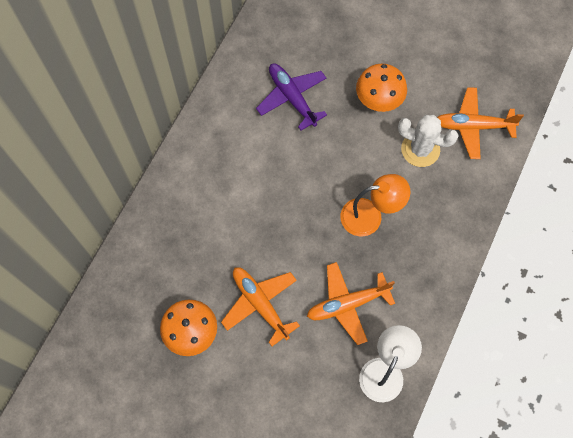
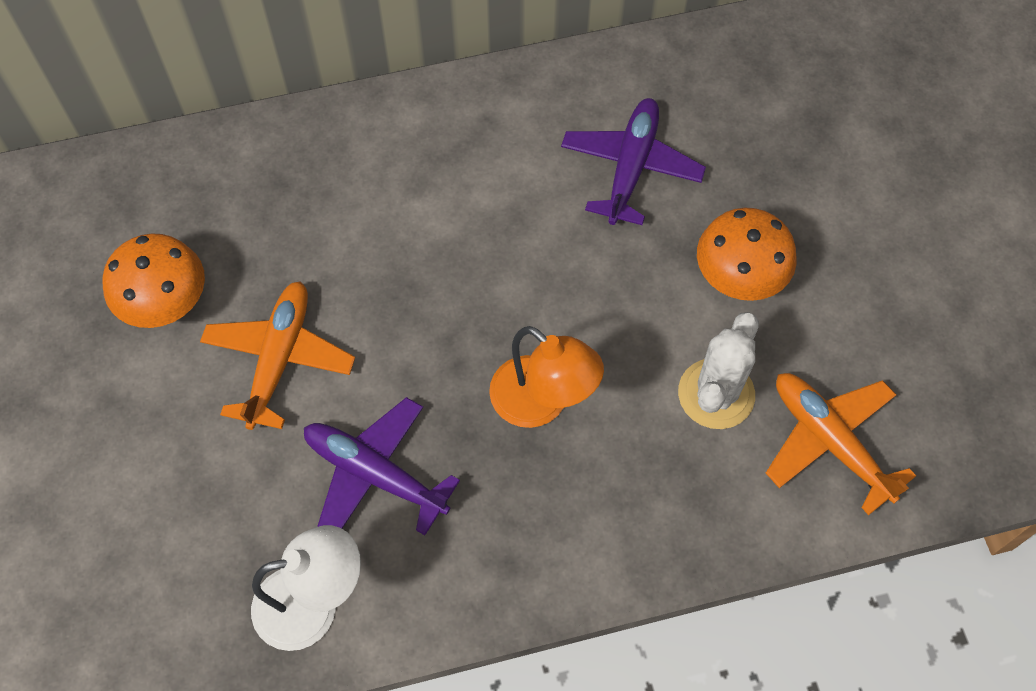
camera: 50 degrees right, 5 degrees down
orange plane [307,262,395,345] -> purple plane [304,397,460,535]
white cactus [398,115,459,167] -> white cactus turned 45 degrees clockwise [678,312,759,429]

